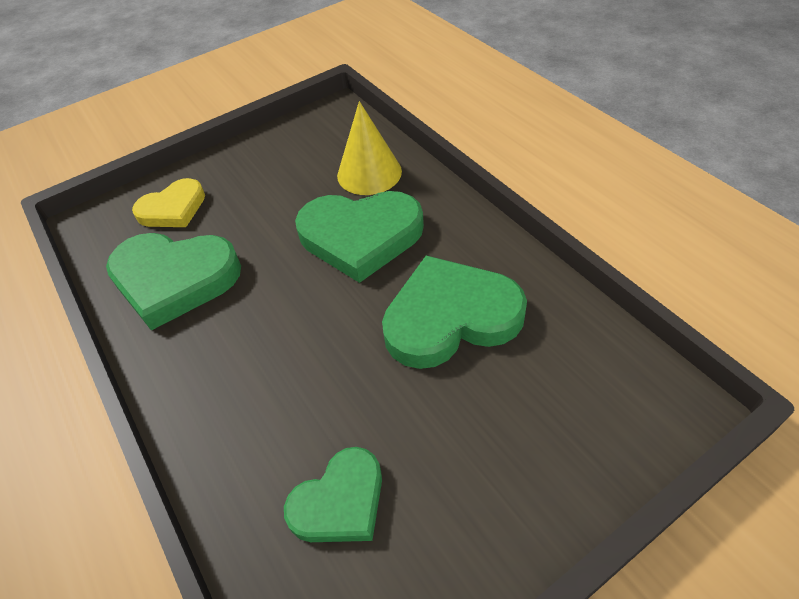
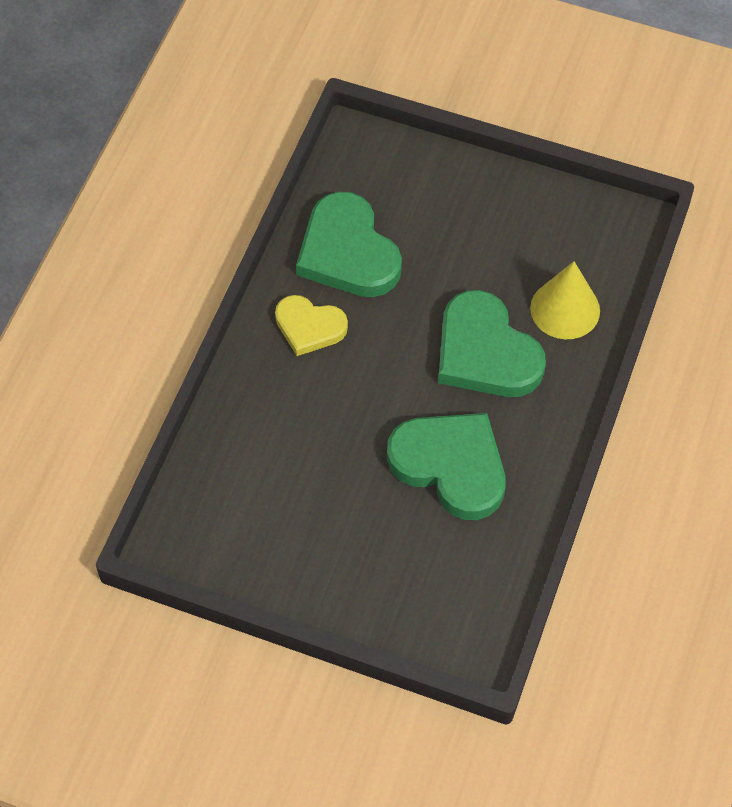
camera: 50 degrees right, 10 degrees up
yellow heart [132,178,205,227] -> yellow heart moved to [275,295,348,356]
green heart [284,447,382,542] -> none

